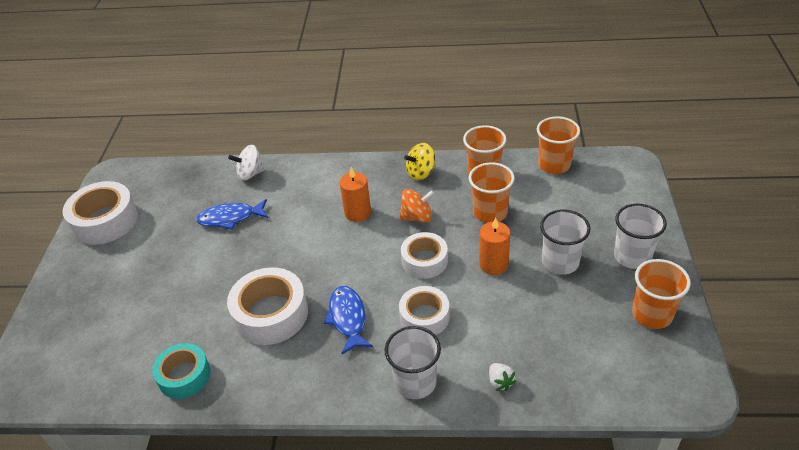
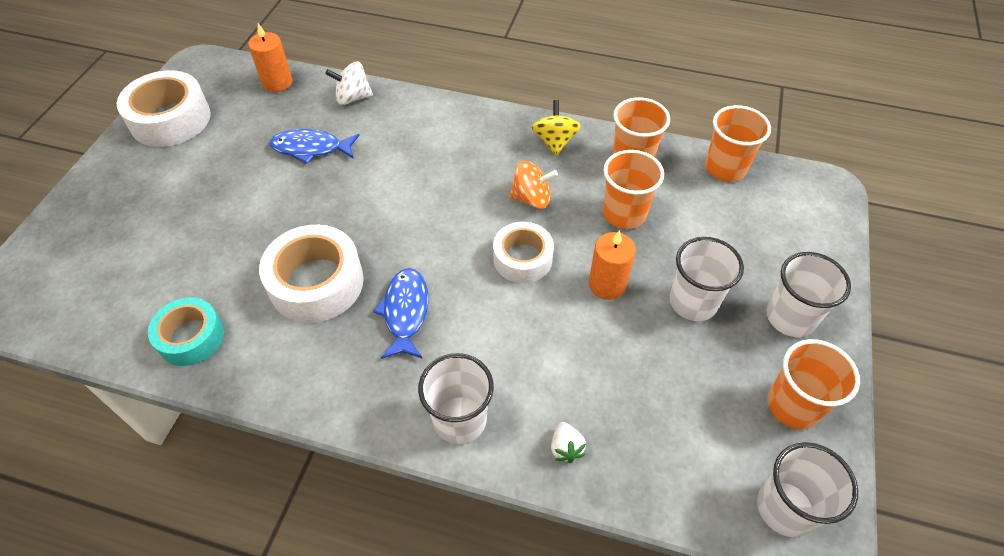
camera: 10 degrees right, 10 degrees up
orange candle [340,167,371,222] -> orange candle moved to [248,23,293,92]
white tape [399,286,450,335] -> none
yellow spinning top [404,143,436,181] -> yellow spinning top turned 105 degrees clockwise [532,100,581,156]
none -> white cup [757,442,858,537]

